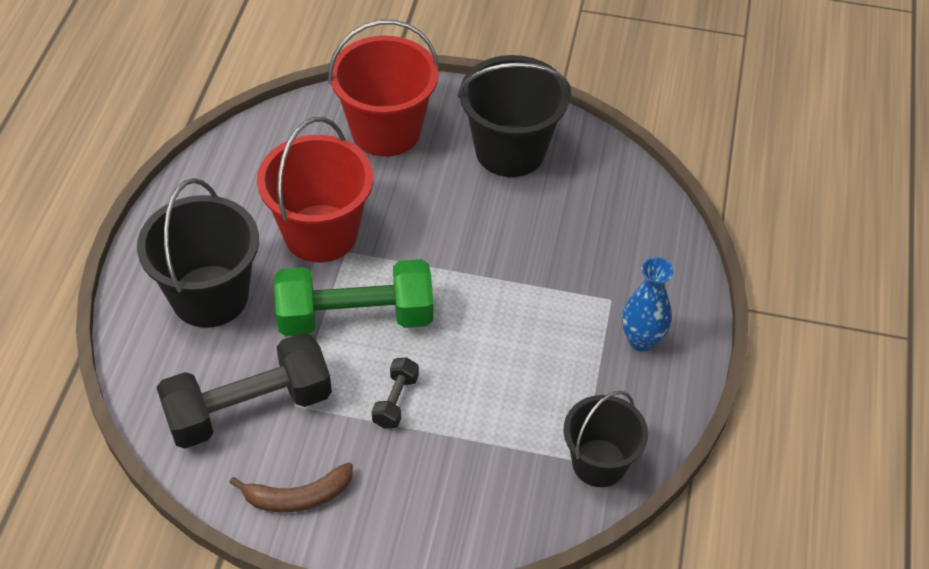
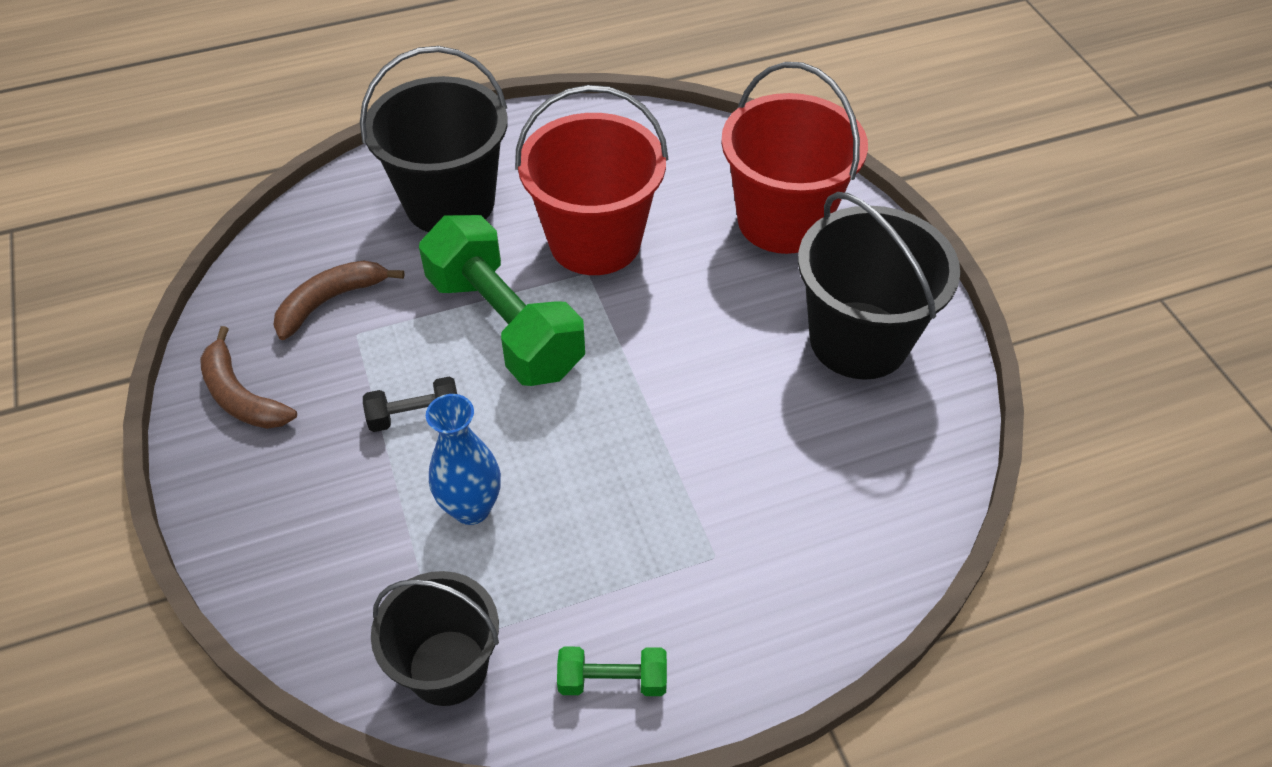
camera: 60 degrees right, 0 degrees up
black dumbbell [157,333,332,448] -> brown banana [273,260,405,340]
blue vase [622,257,674,352] -> blue vase moved to [426,394,501,525]
none -> green dumbbell [557,647,667,696]

